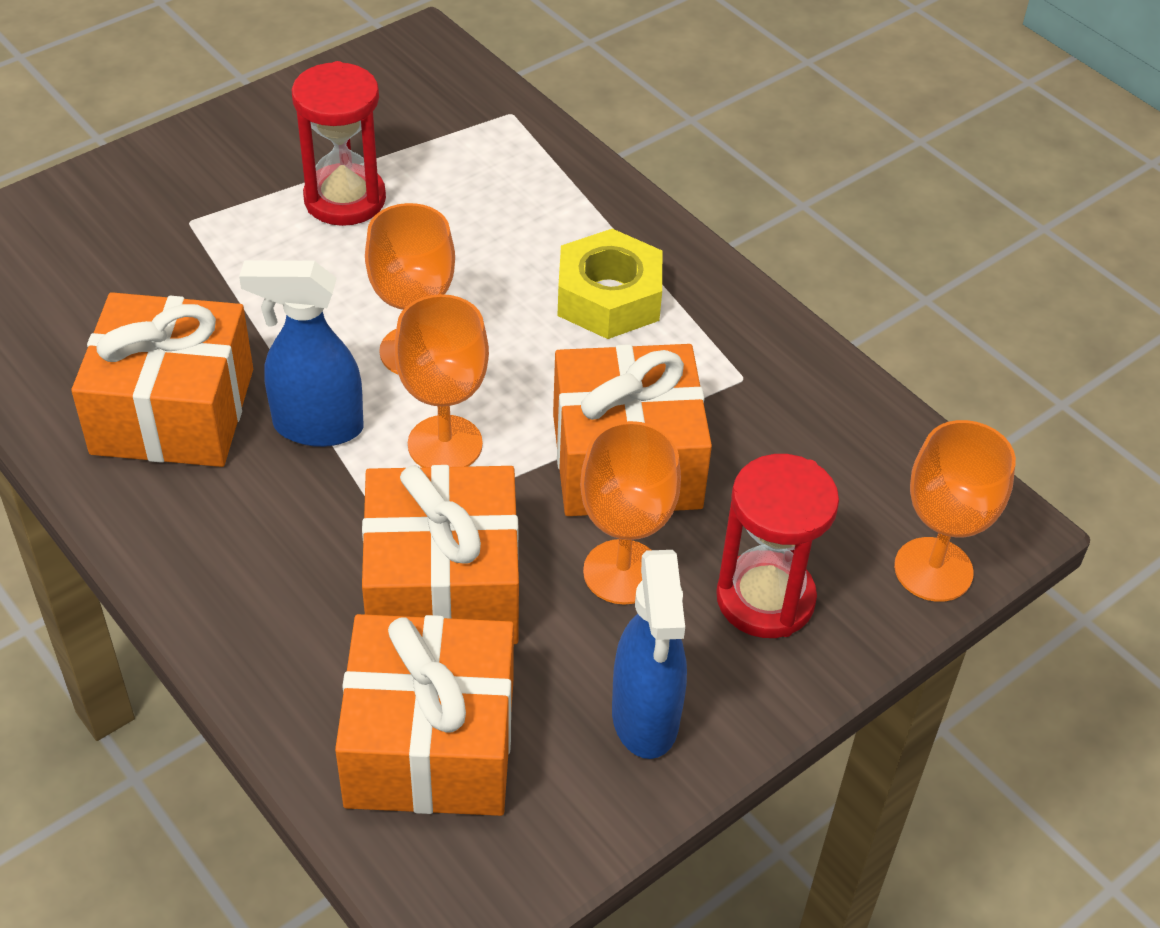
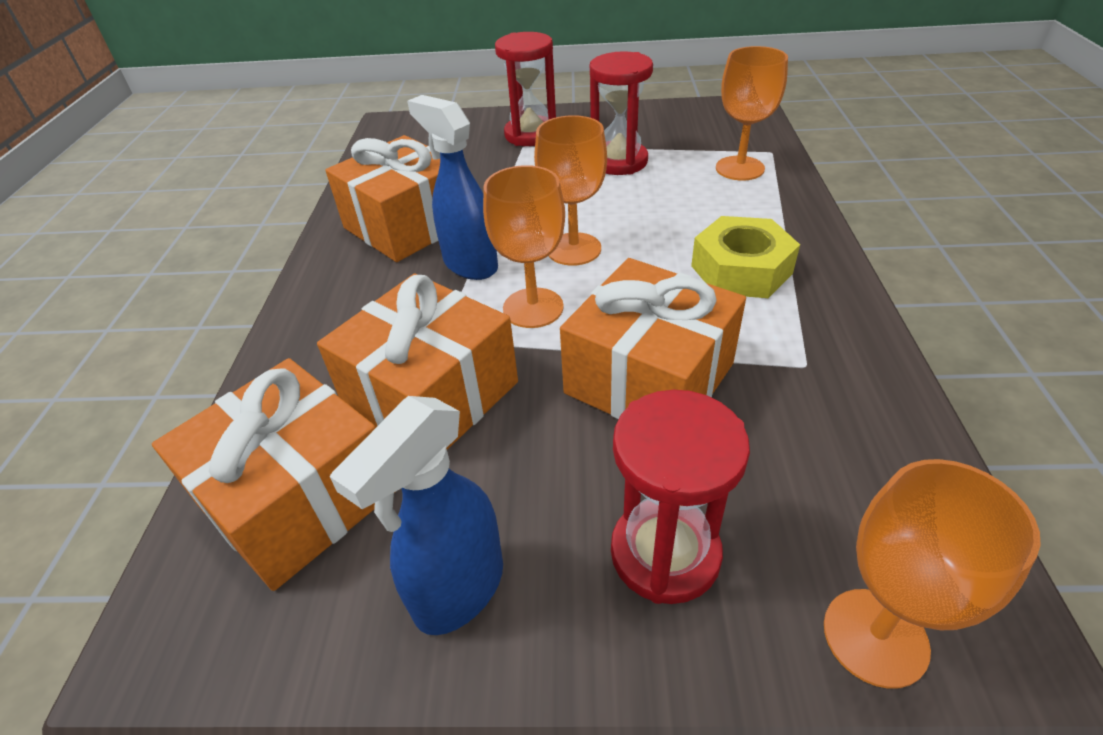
camera: 45 degrees right, 5 degrees down
orange goblet [580,421,681,605] -> orange goblet moved to [716,46,788,180]
none -> red hourglass [495,32,556,146]

